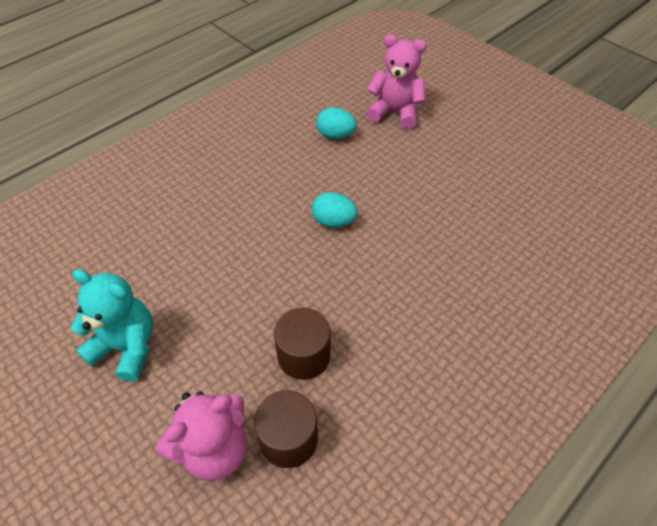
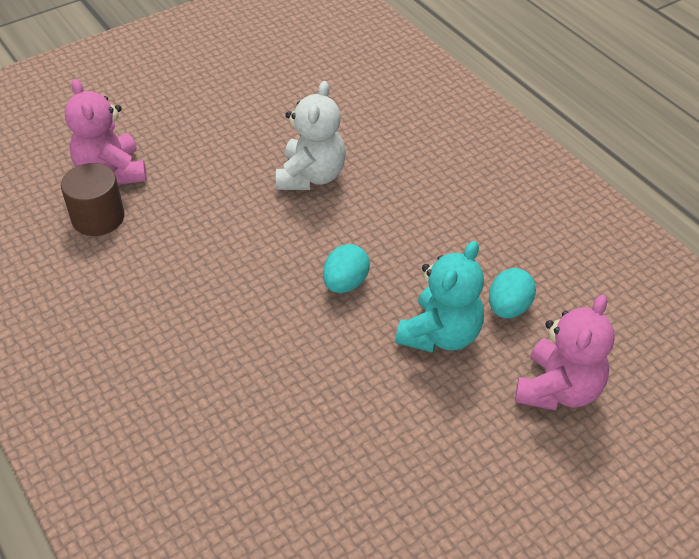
camera: 100 degrees right, 5 degrees down
turquoise teddy bear [71,269,153,382] -> turquoise teddy bear moved to [395,241,484,353]
brown cylinder [274,308,331,380] -> none
none -> white teddy bear [276,81,346,190]

